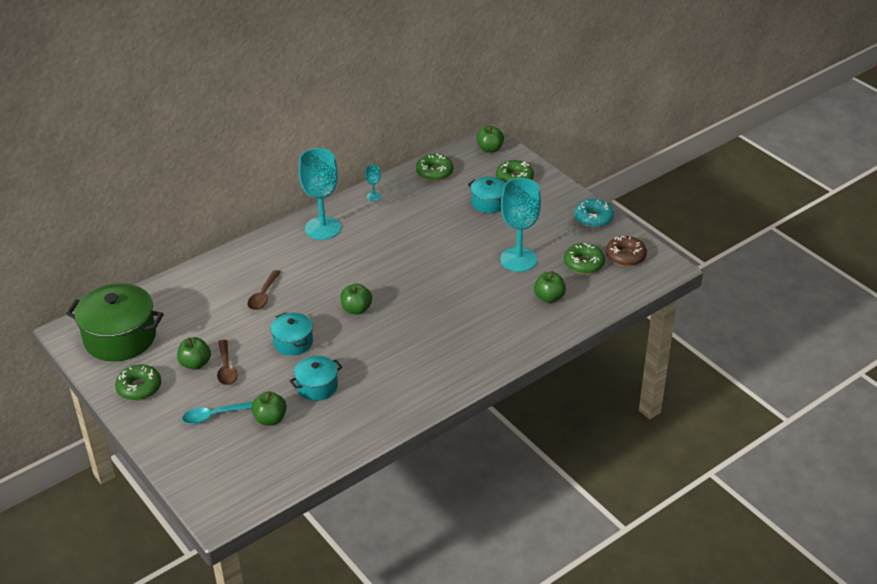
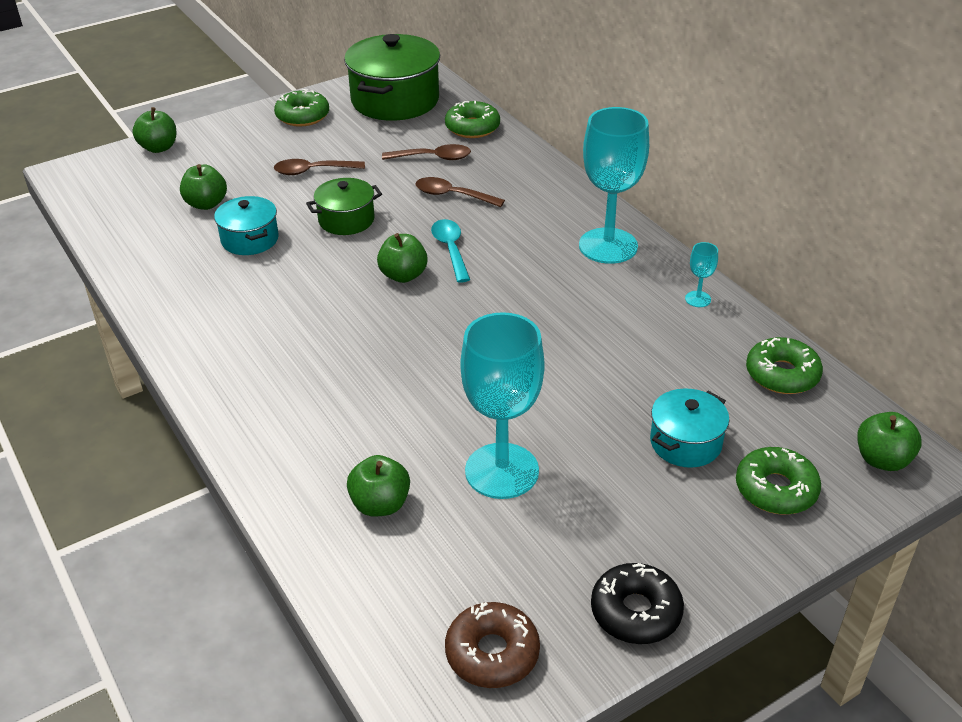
camera: 95 degrees right, 0 degrees up
green apple [177,337,211,370] -> green apple moved to [132,107,176,153]
turquoise spoon [182,402,253,424] -> turquoise spoon moved to [431,219,470,283]
turquoise pot [270,313,313,356] -> green pot [306,178,382,235]
green donut [564,243,605,274] -> green donut moved to [445,101,500,138]
turquoise donut [574,199,614,228] -> black donut [591,563,684,644]
none -> brown spoon [382,144,471,160]

